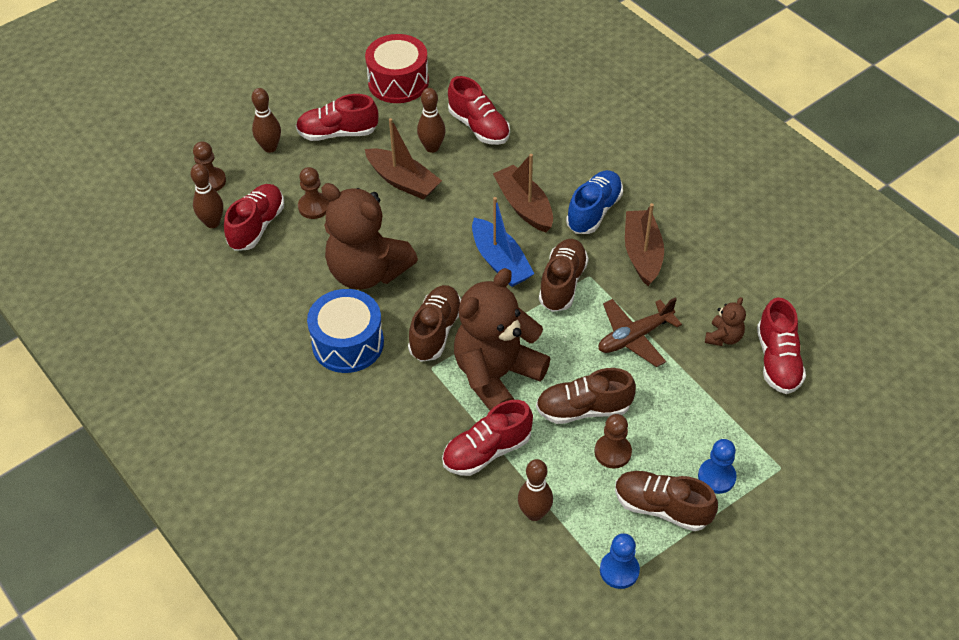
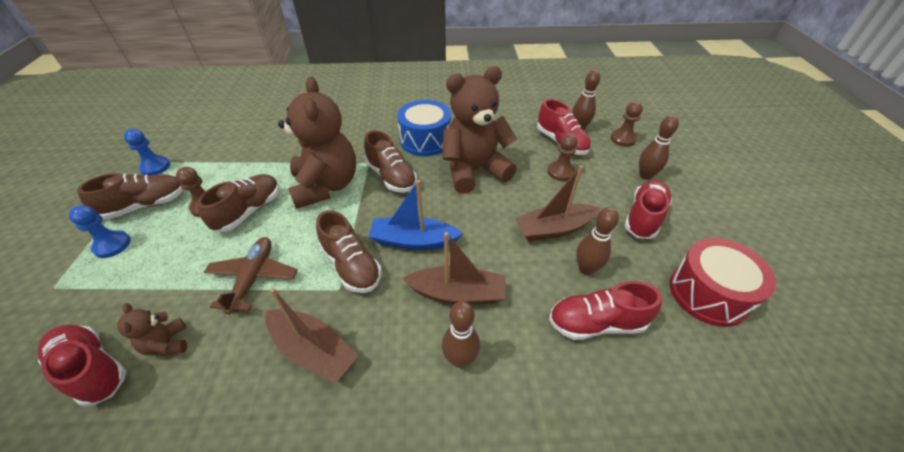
camera: 125 degrees right, 5 degrees down
red shoe [442,400,533,476] -> none
brown bowling pin [518,459,553,521] -> brown bowling pin moved to [442,301,480,368]
blue shoe [566,170,623,234] -> none

